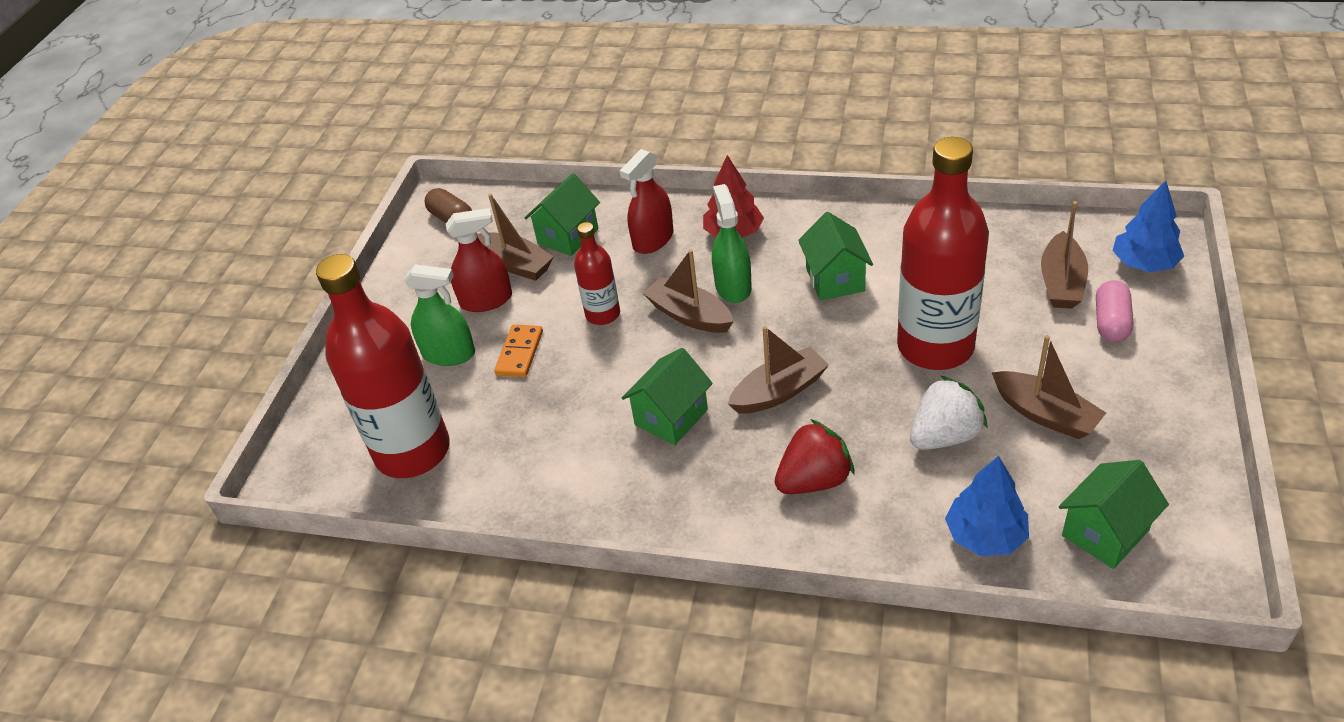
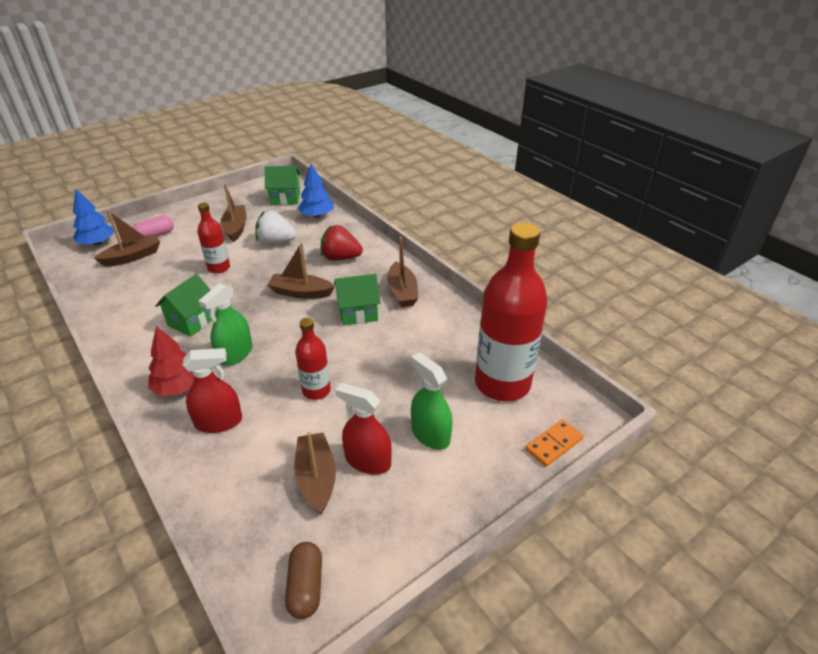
camera: 145 degrees left, 5 degrees down
orange domino [494,325,543,377] -> orange domino moved to [525,419,583,467]
green house [525,173,600,256] -> none
brown boat [643,249,734,333] -> brown boat moved to [387,237,418,307]
red bottle [897,137,989,370] -> red bottle [197,203,230,274], size x0.50

